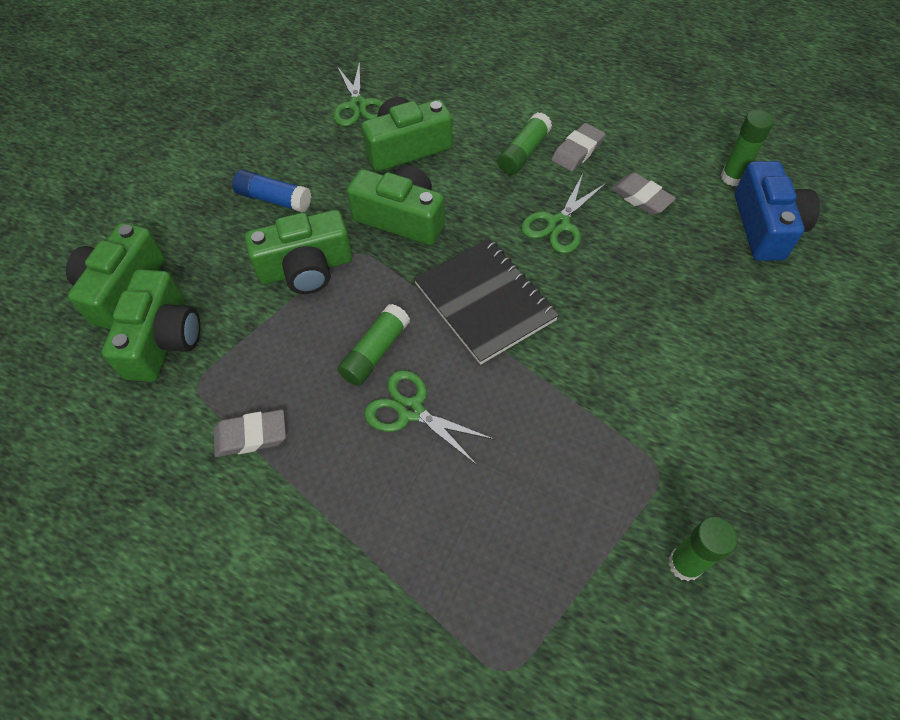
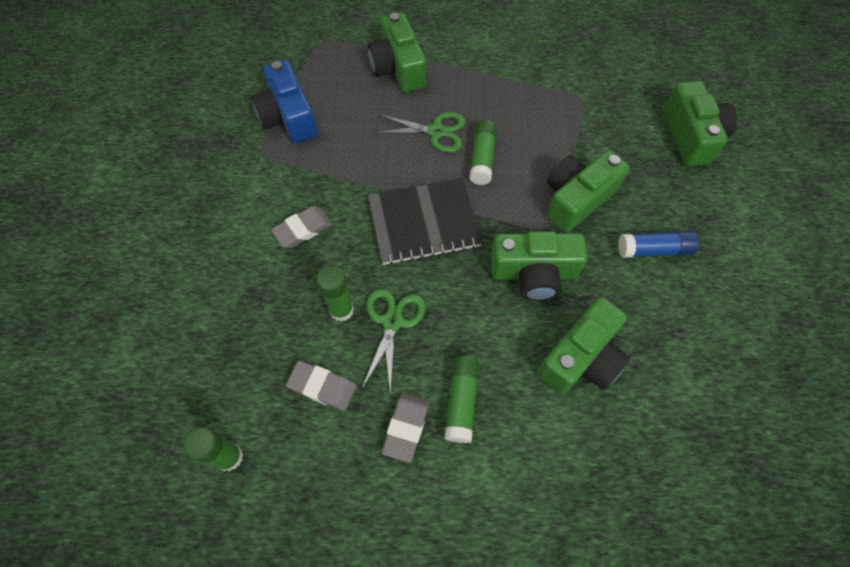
camera: 155 degrees right, 5 degrees up
green camera [102,270,200,382] -> green camera moved to [368,13,426,92]
grey eraser [214,409,286,457] -> grey eraser moved to [271,206,332,248]
green scissors [333,61,383,127] -> none
black notebook [414,238,559,365] -> black notebook turned 45 degrees counterclockwise [368,178,483,265]
green glue stick [668,517,737,581] -> green glue stick moved to [316,266,354,322]
blue camera [735,161,820,261] -> blue camera moved to [251,60,318,143]

